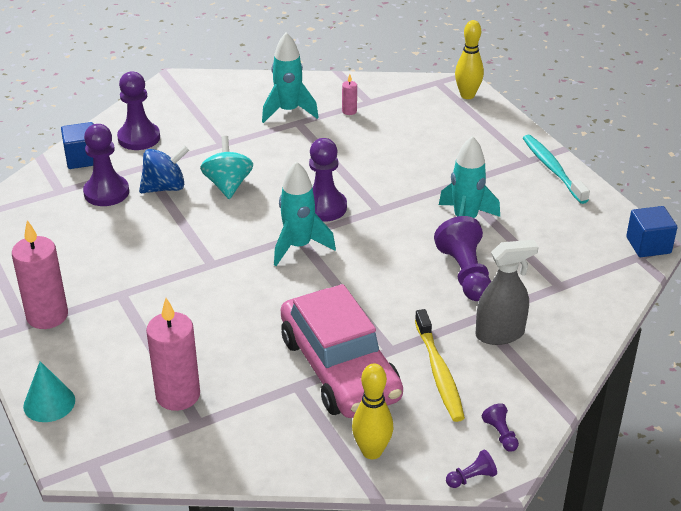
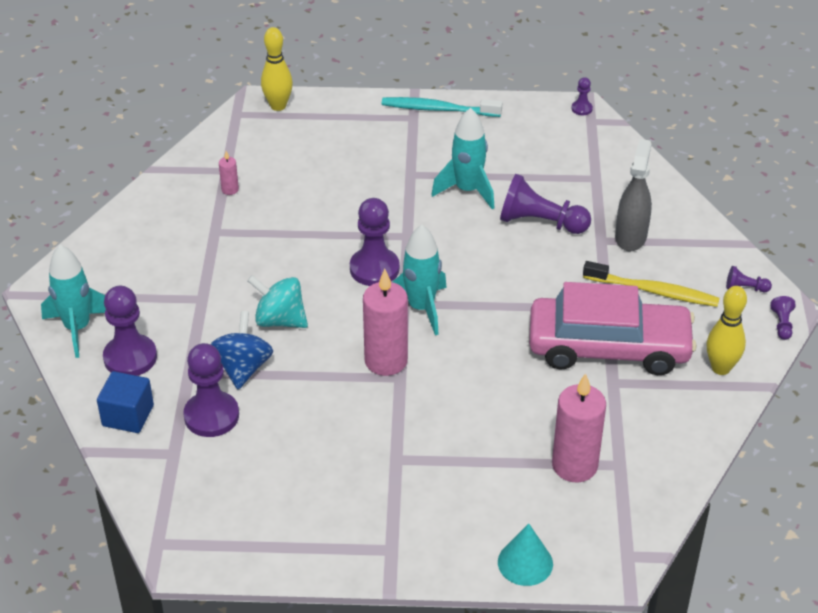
camera: 60 degrees left, 5 degrees up
pink candle [12,220,68,329] -> pink candle moved to [363,269,408,376]
turquoise rocket [262,32,319,123] -> turquoise rocket moved to [41,244,106,358]
blue cube [626,206,677,257] -> purple pawn [571,77,593,115]

